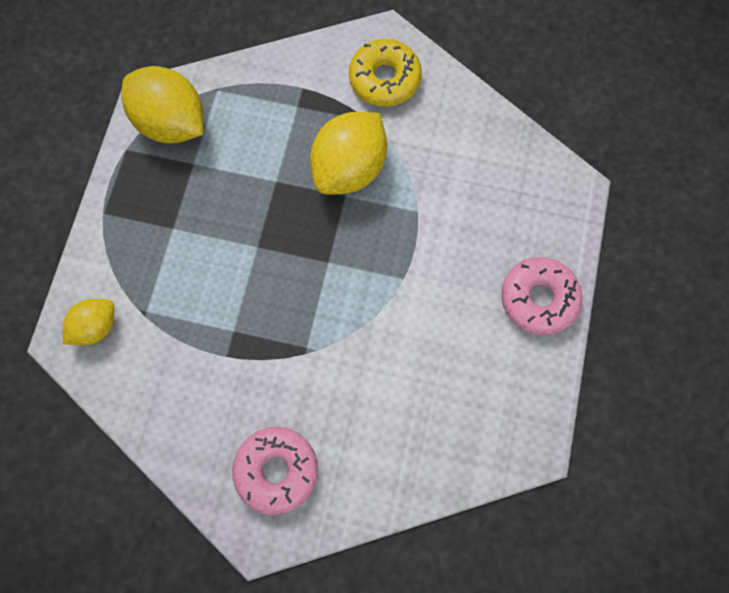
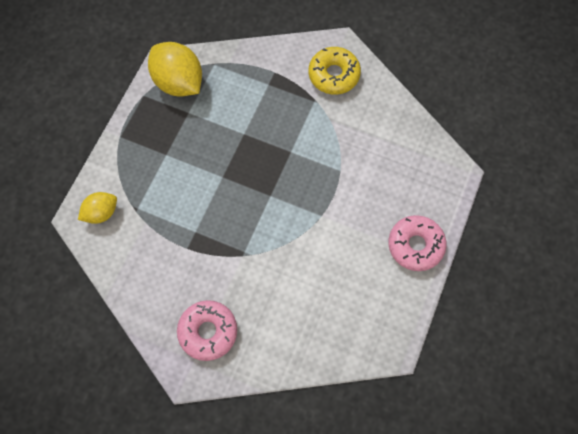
camera: 10 degrees right, 5 degrees down
yellow lemon [310,112,387,195] -> none

